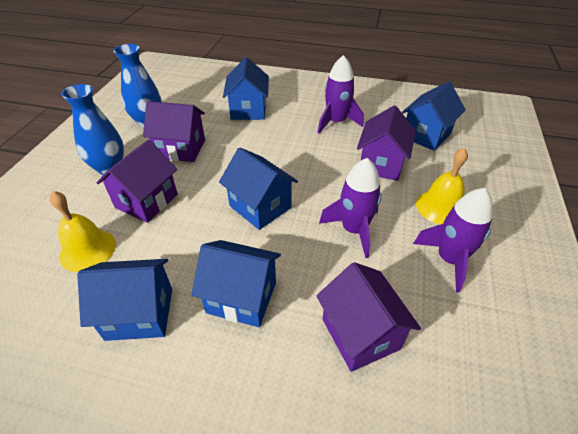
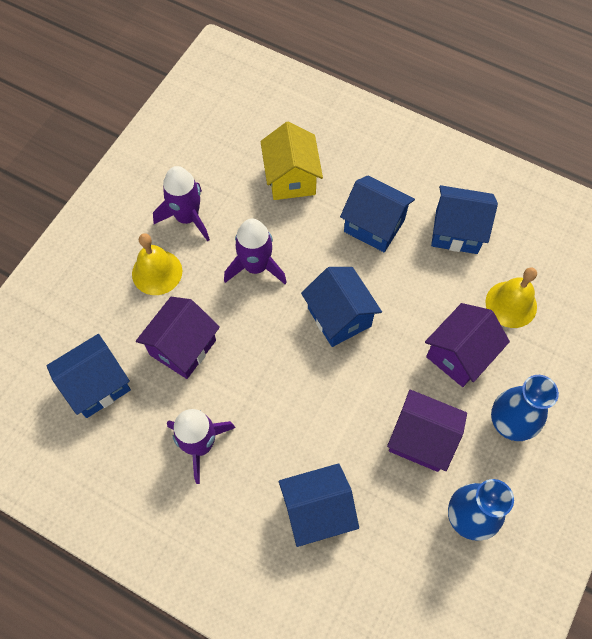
camera: 165 degrees left, 20 degrees up
blue house [223,57,269,120] -> blue house turned 60 degrees clockwise [279,463,359,547]
purple house [316,262,421,372] -> yellow house [260,122,323,200]

